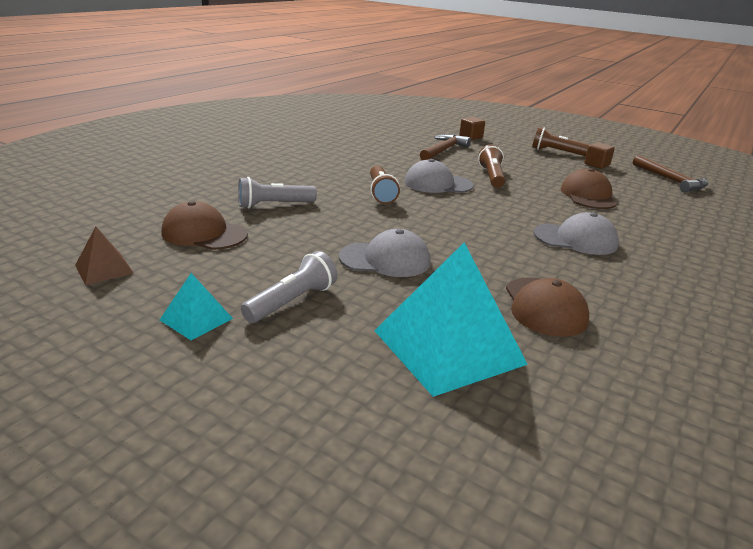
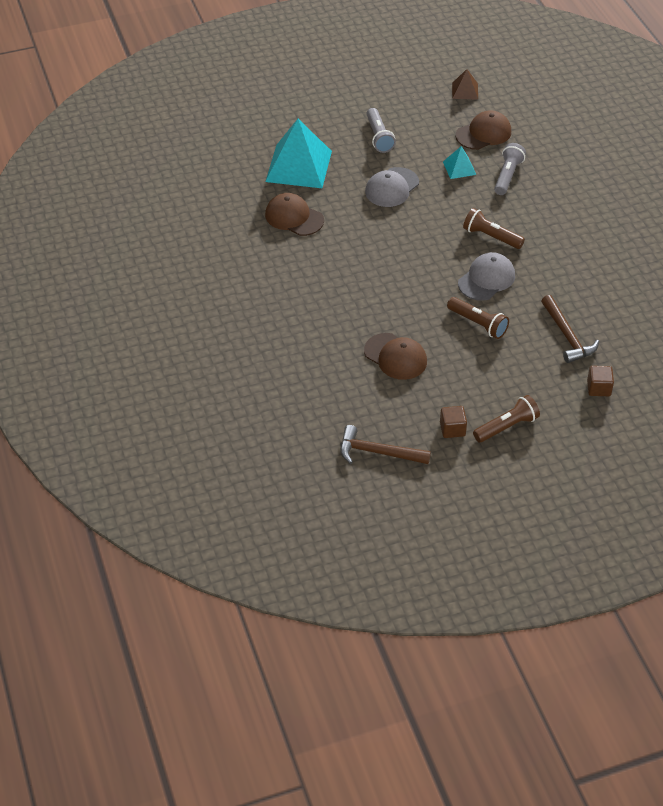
camera: 130 degrees right, 20 degrees up
turquoise pyramid [160,273,233,340] -> turquoise pyramid moved to [443,146,476,179]
grey cap [533,212,619,255] -> none

